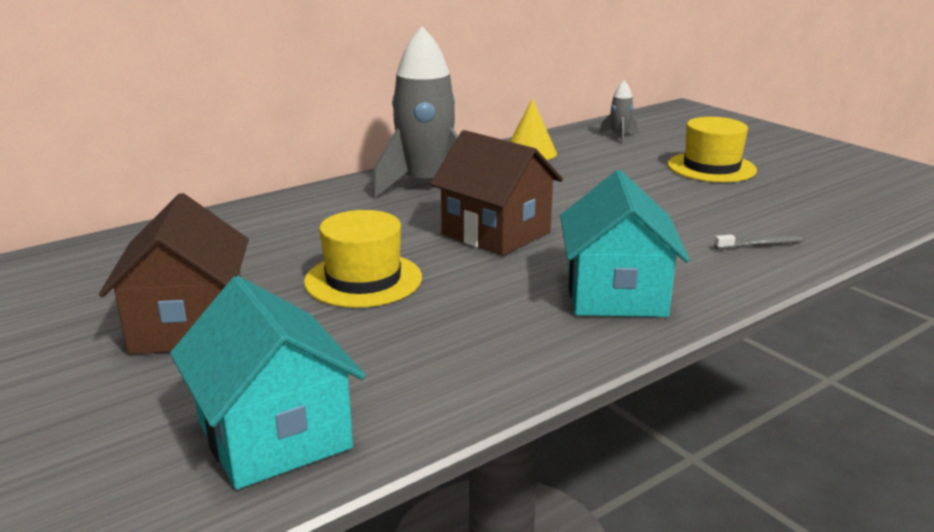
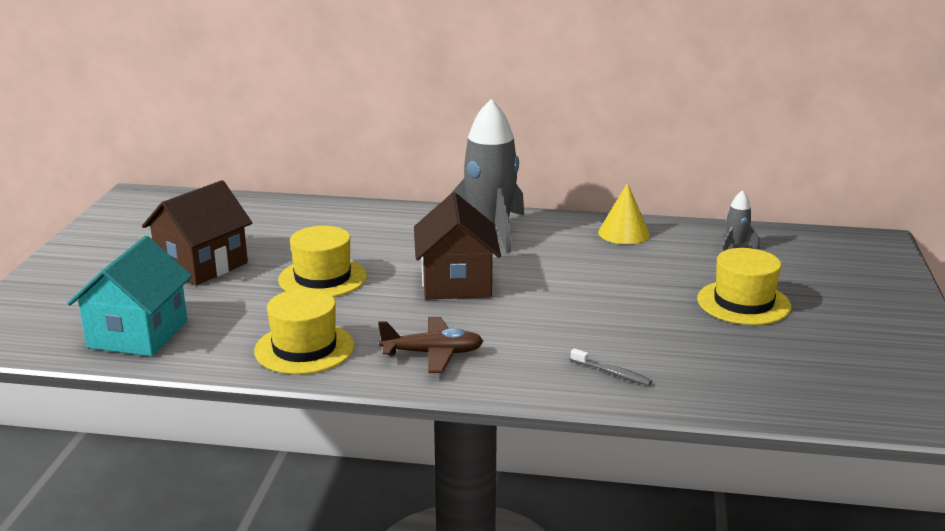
camera: 45 degrees right, 0 degrees up
turquoise house [560,170,690,317] -> brown plane [378,317,483,373]
none -> yellow hat [254,289,355,374]

